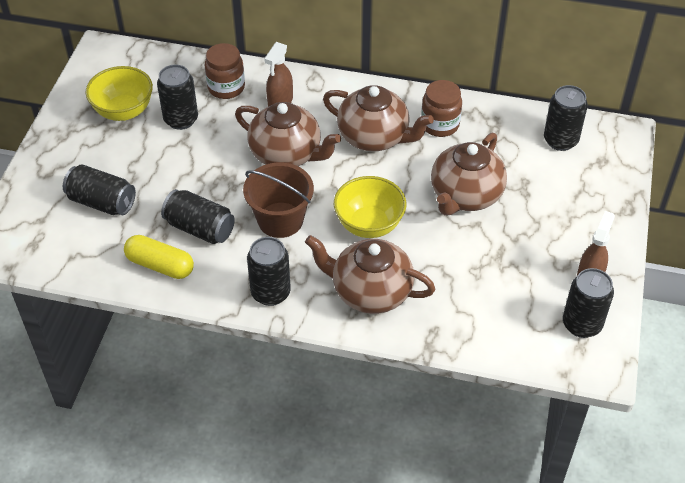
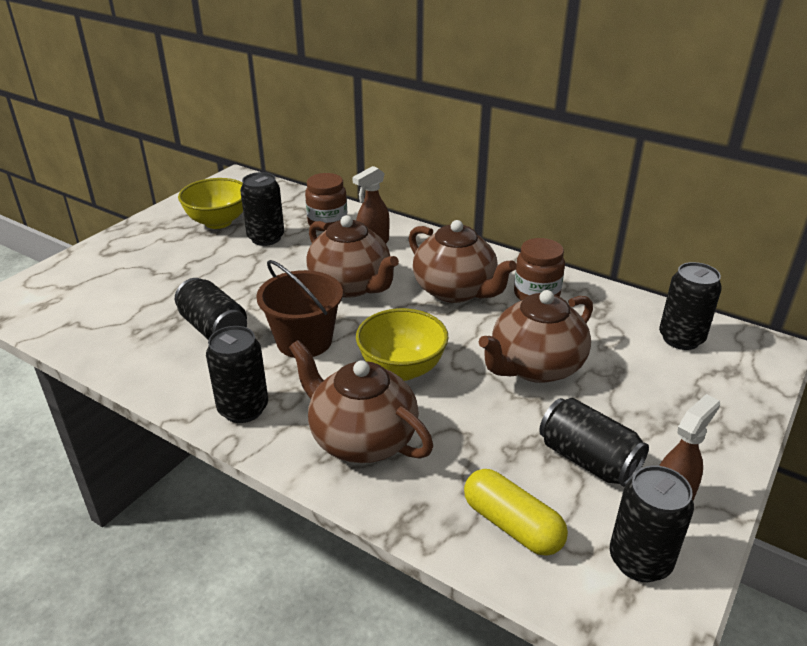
camera: 20 degrees right, 15 degrees down
black can [63,164,136,215] -> black can moved to [539,398,649,487]
yellow capsule [124,235,194,279] -> yellow capsule moved to [464,469,568,556]

